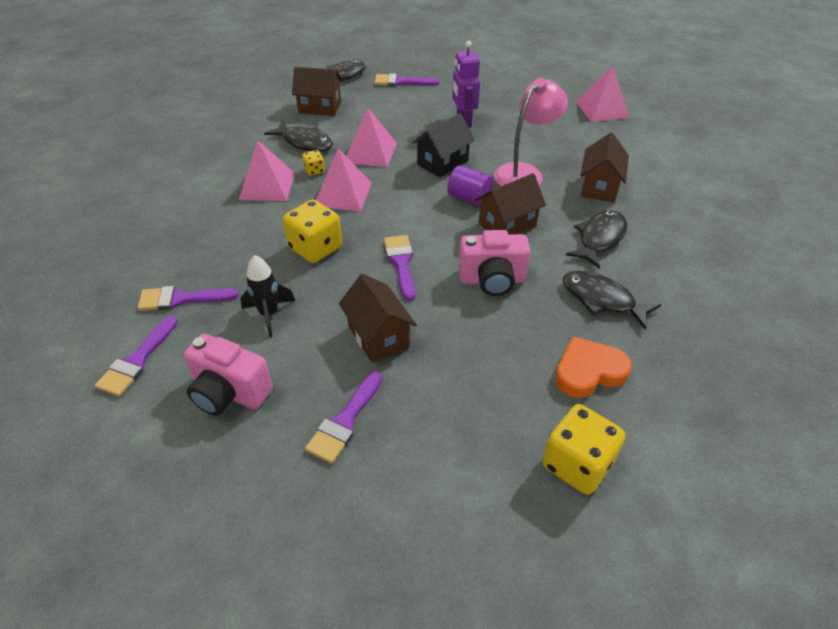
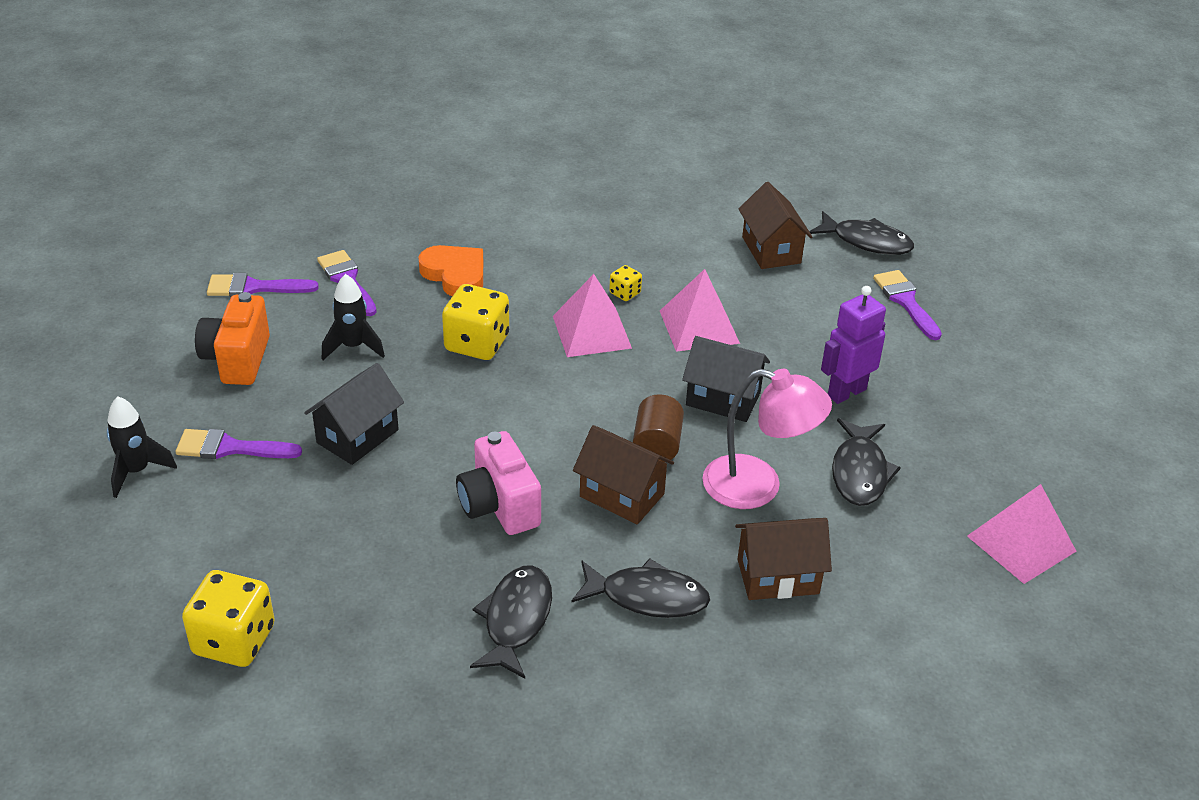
camera: 65 degrees right, 5 degrees down
pink camera [184,334,273,416] -> orange camera [195,292,270,385]
pink pyramid [239,141,295,201] -> none
black fish [264,121,333,152] -> black fish moved to [832,418,901,506]
brown house [339,274,417,363] -> black house [304,363,404,465]
purple brush [384,235,415,301] -> none
purple cylinder [447,166,493,206] -> brown cylinder [633,394,684,462]
orange heart [555,337,632,398] -> orange heart moved to [418,245,483,296]
none -> black rocket [107,396,177,498]

